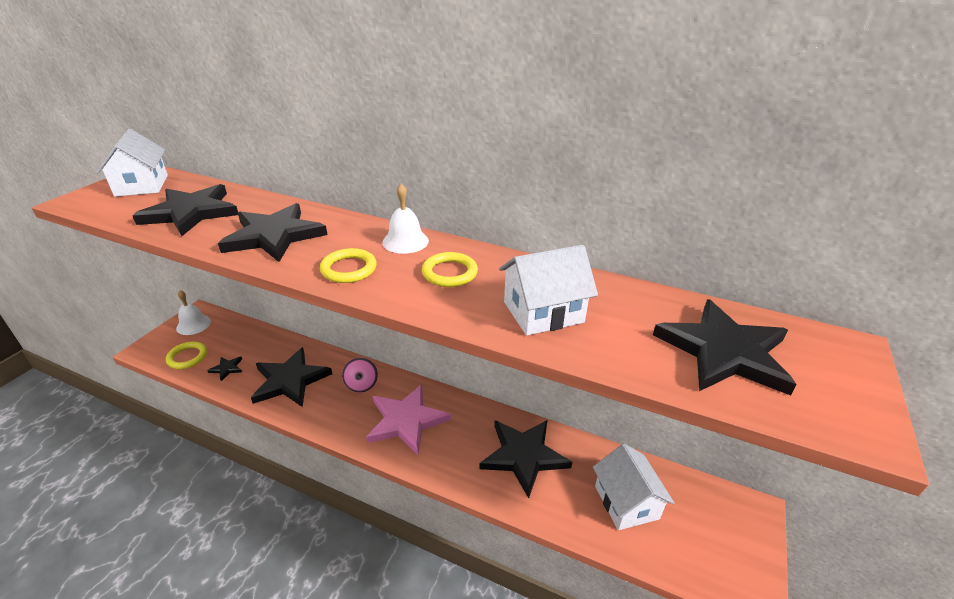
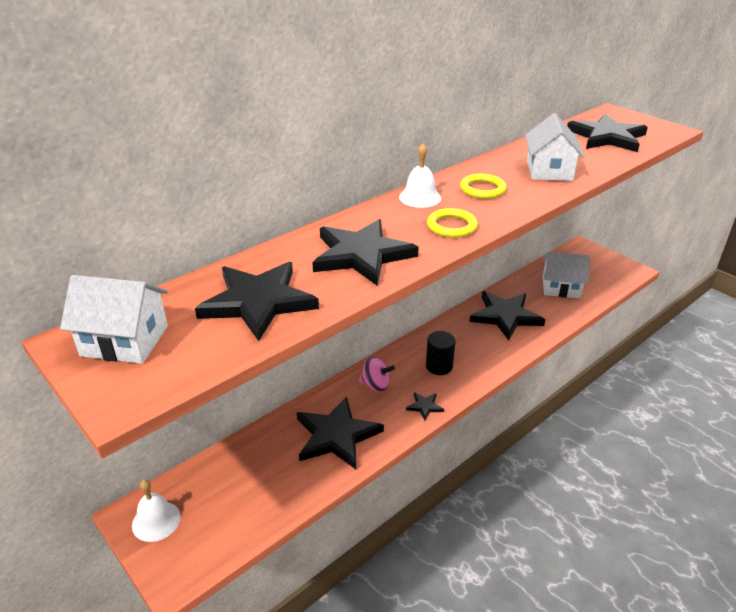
camera: 65 degrees left, 0 degrees up
yellow ring [166,341,207,369] -> none
black star [207,357,242,381] -> black star moved to [406,392,444,420]
pink star [366,384,451,455] -> black cylinder [426,331,455,375]

